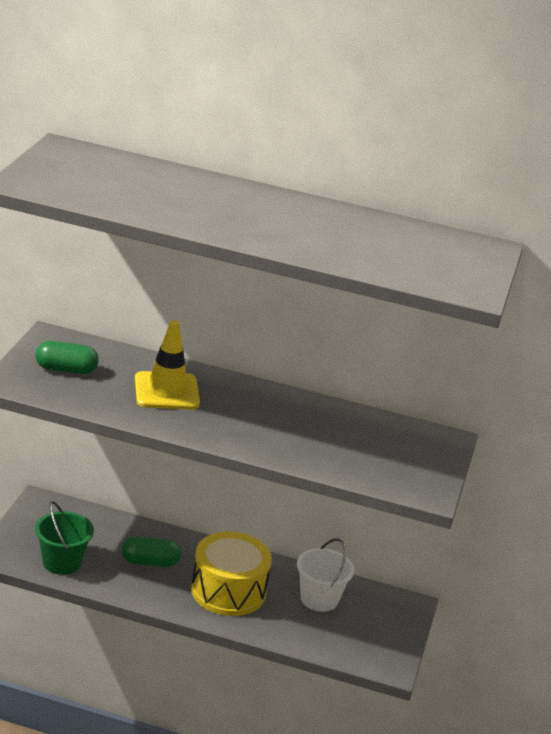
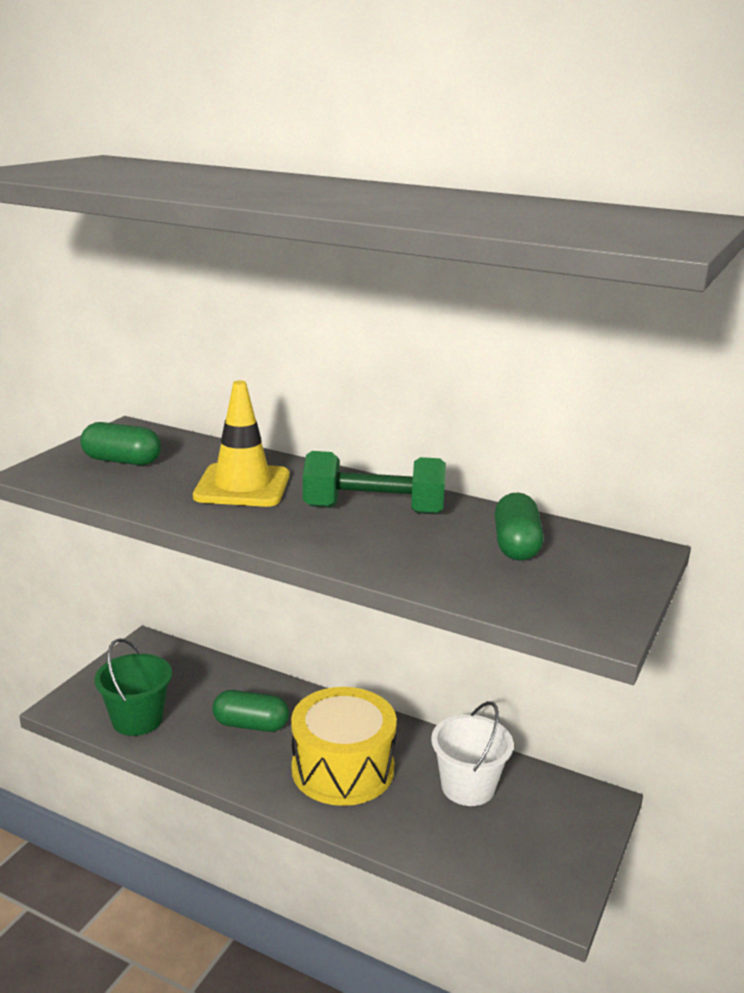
camera: 15 degrees right, 5 degrees down
none -> green dumbbell [303,451,446,515]
none -> green capsule [495,493,543,561]

